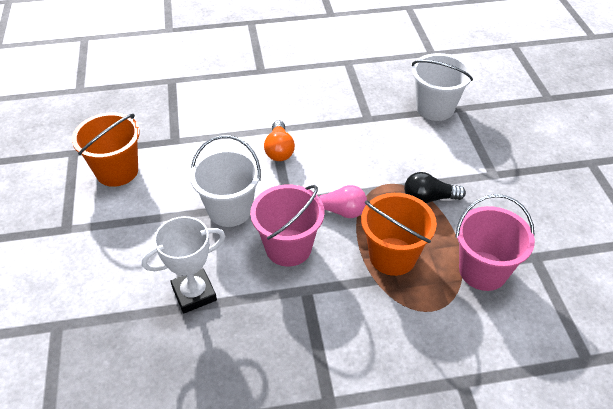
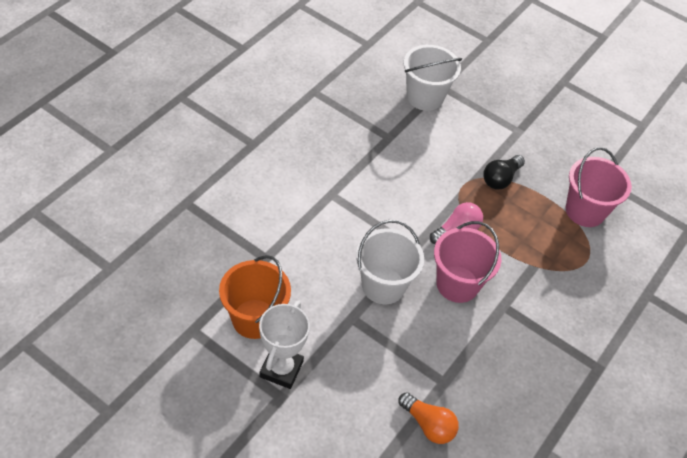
camera: 50 degrees left, 5 degrees up
white trophy [142,216,225,313] -> white trophy moved to [259,300,310,389]
orange light bulb [264,120,295,161] -> orange light bulb moved to [398,392,459,444]
orange bucket [361,193,437,276] -> none

